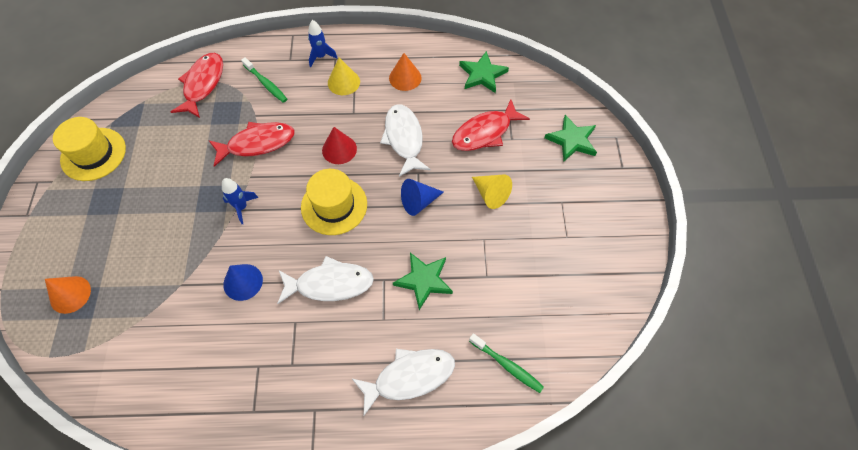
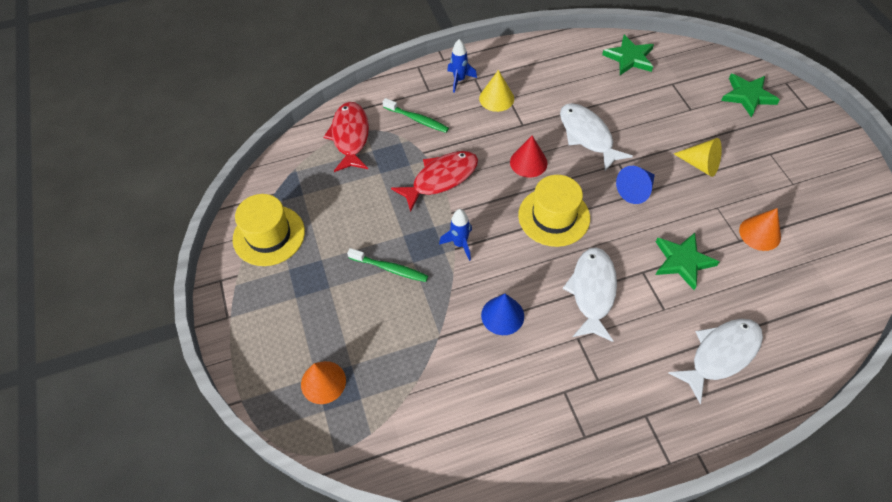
camera: 15 degrees left, 5 degrees down
white fish [277,256,374,304] -> white fish turned 60 degrees counterclockwise [563,248,617,342]
orange cone [389,53,422,91] -> orange cone moved to [739,208,781,251]
red fish [452,99,530,151] -> none
green toothbrush [469,333,544,393] -> green toothbrush moved to [347,248,428,282]

